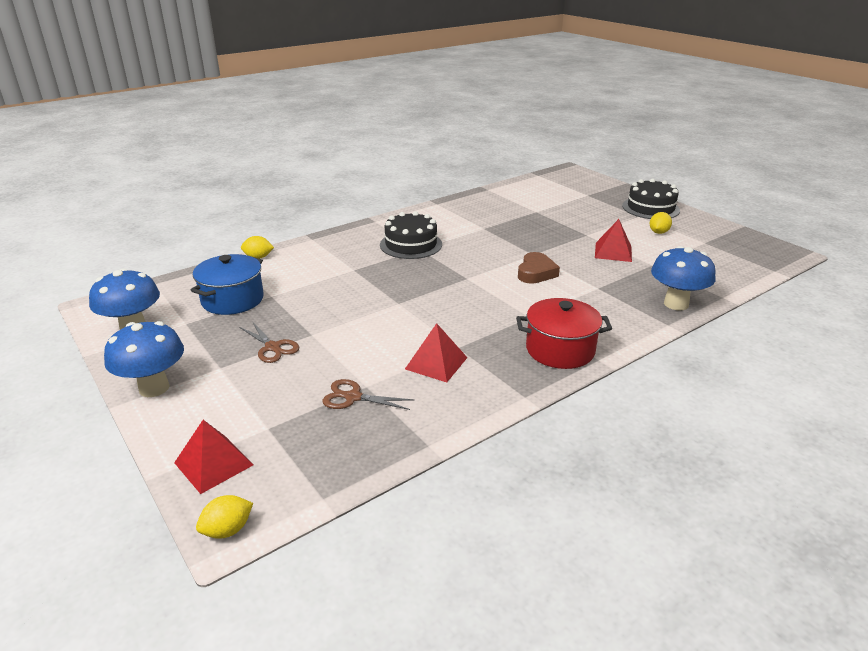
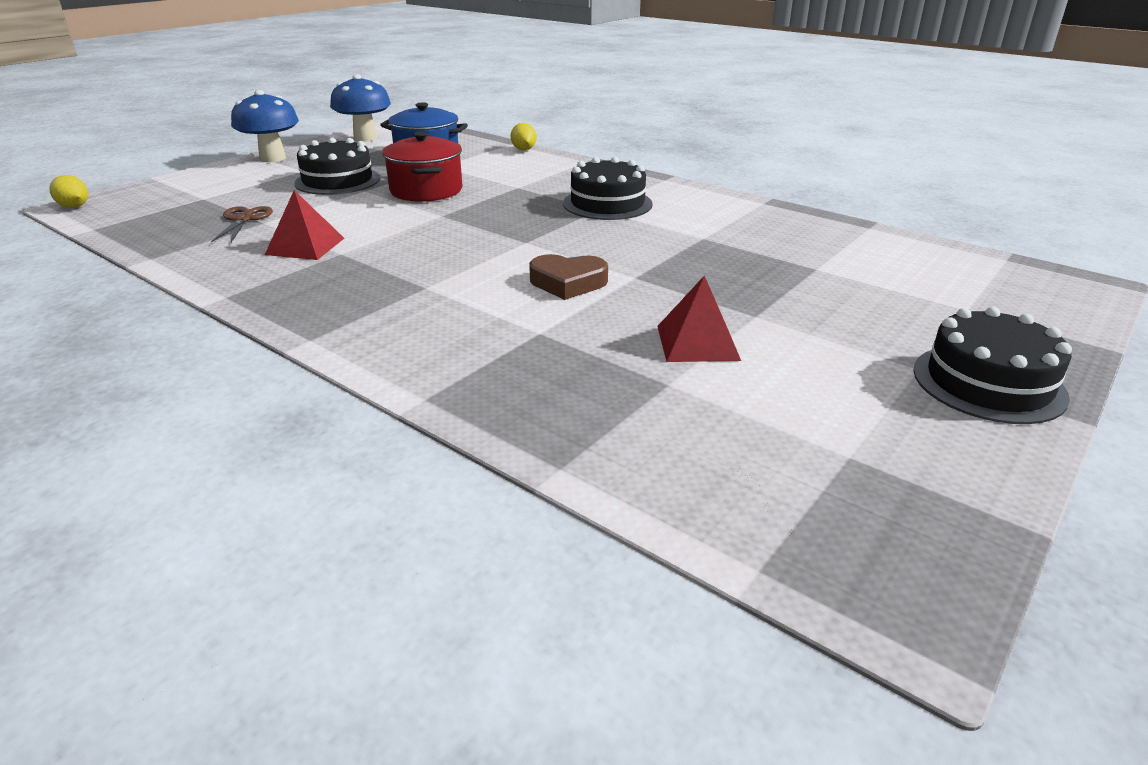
camera: 75 degrees right, 0 degrees up
red pyramid [174,420,253,494] -> none
brown scissors [239,321,299,363] -> black cake [294,138,380,195]
red pot [516,298,612,369] -> red pot moved to [382,131,463,202]
yellow lemon [650,212,672,234] -> none
blue mushroom [651,246,715,310] -> none

